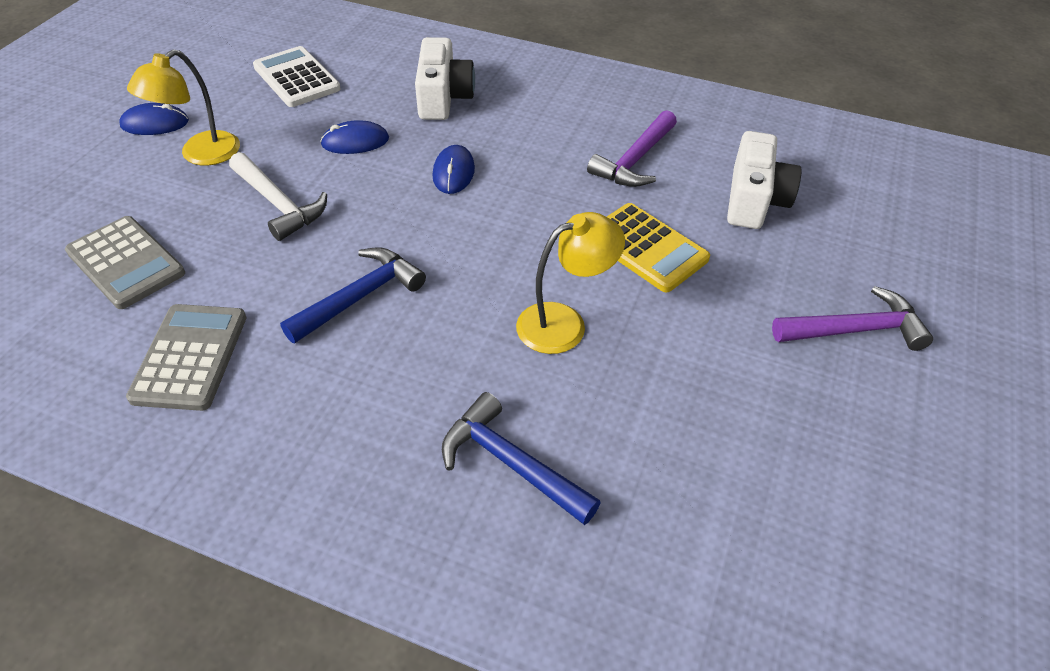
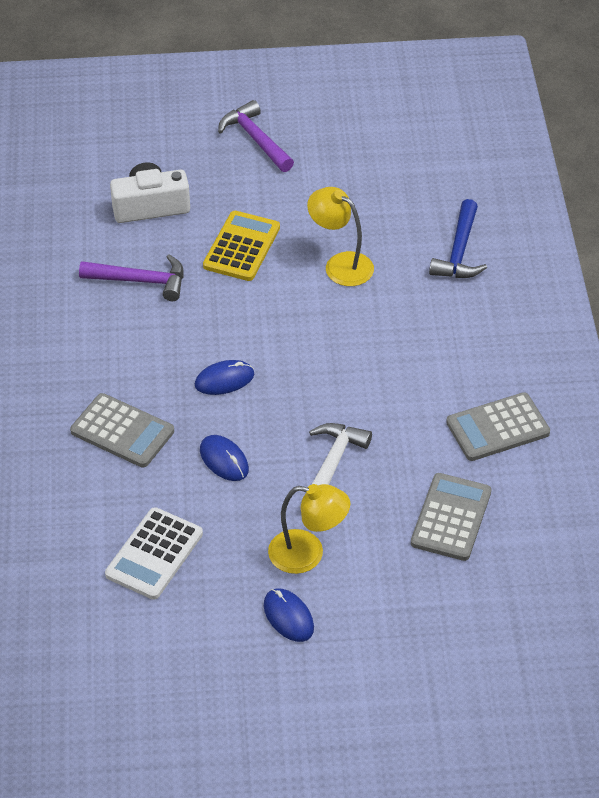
camera: 115 degrees left, 0 degrees up
blue hammer [280,247,426,343] -> none
white camera [415,37,475,120] -> grey calculator [70,393,174,468]

